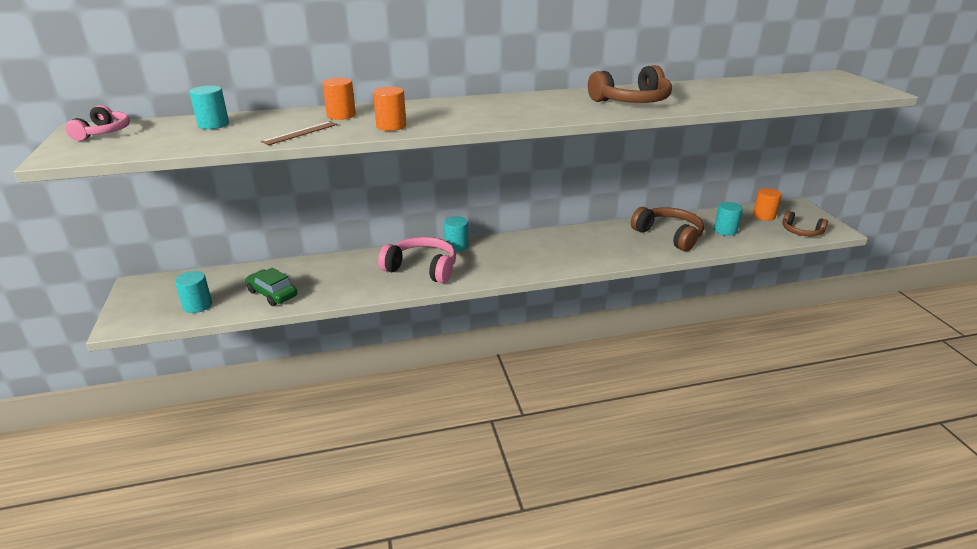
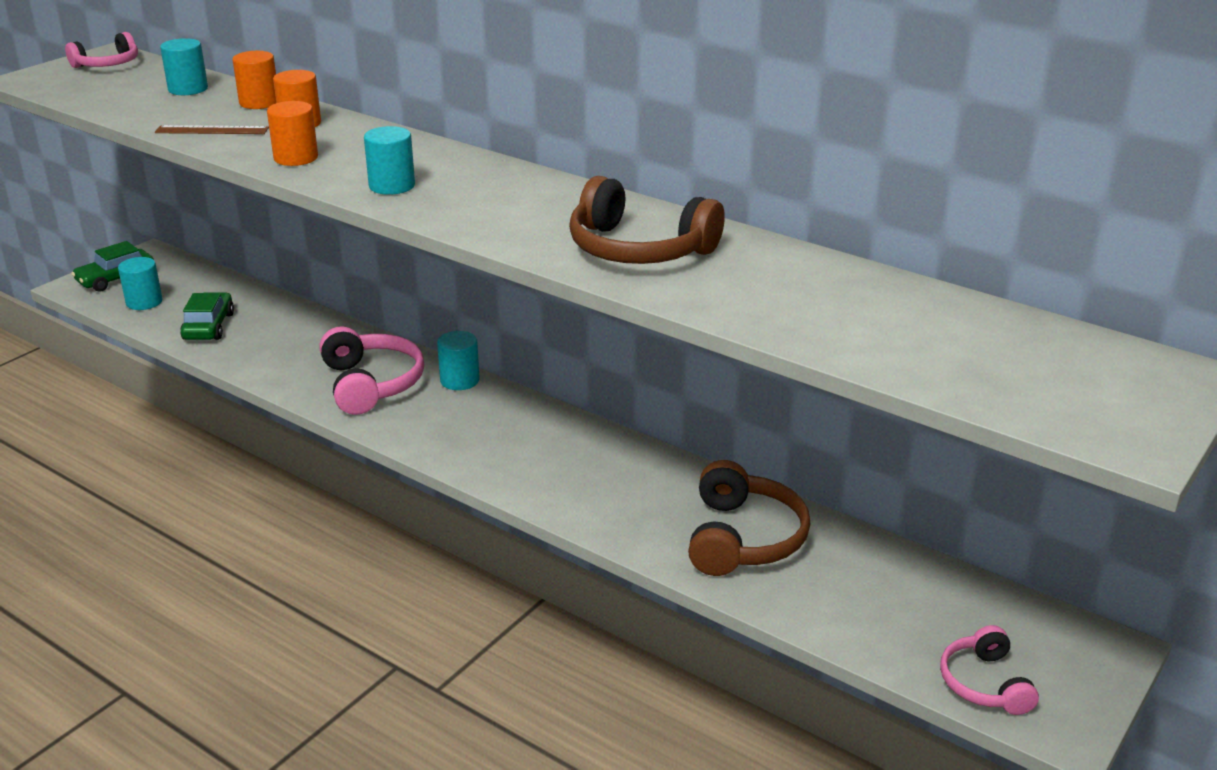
camera: 50 degrees right, 0 degrees up
turquoise cylinder [714,202,743,236] -> turquoise cylinder moved to [364,126,415,195]
orange cylinder [753,188,782,221] -> orange cylinder moved to [232,51,276,109]
brown headphones [782,211,828,236] -> pink headphones [940,625,1039,715]
none -> green car [71,241,154,292]

